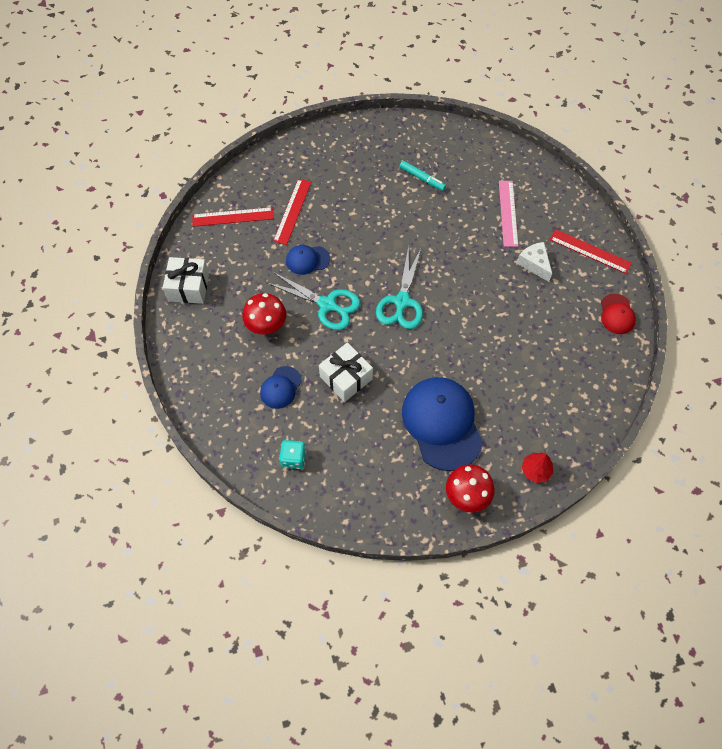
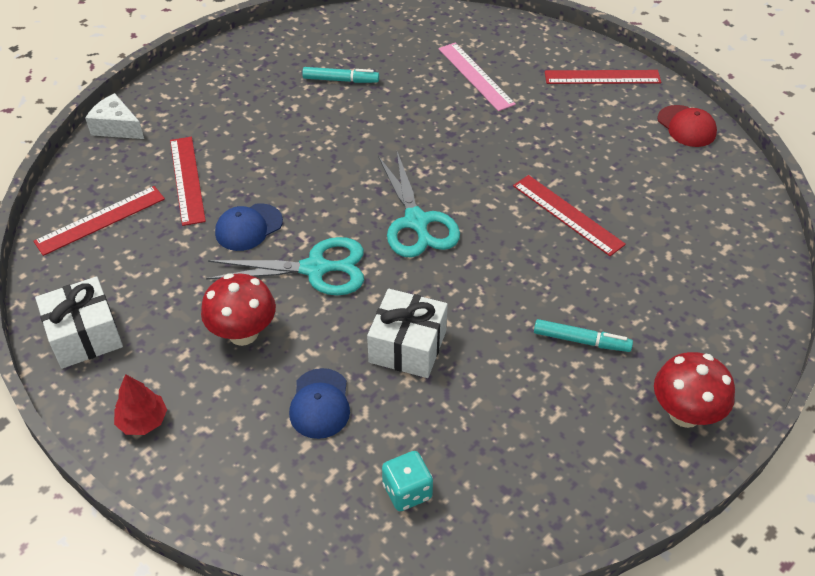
camera: 30 degrees left, 15 degrees down
blue cap [402,377,483,471] -> turquoise marker [534,319,633,352]
white cheese [517,242,552,282] -> white cheese moved to [85,93,144,139]
red tree [521,452,553,483] -> red tree moved to [114,374,167,435]
none -> red ruler [513,175,626,256]

